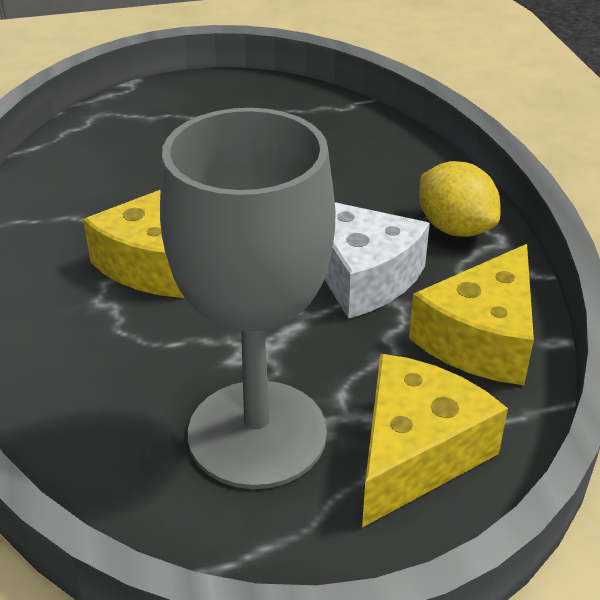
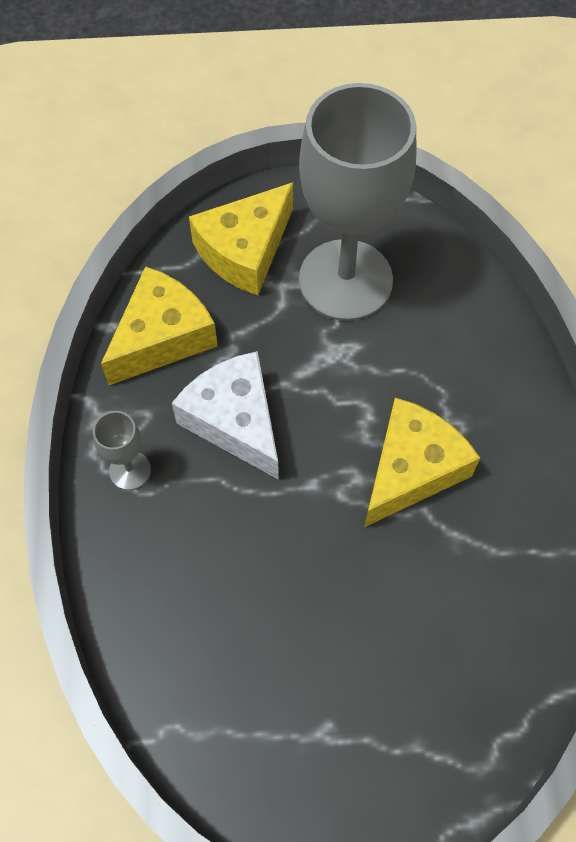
camera: 170 degrees left, 25 degrees up
yellow lemon [419,161,501,237] -> grey goblet [93,411,151,490]

